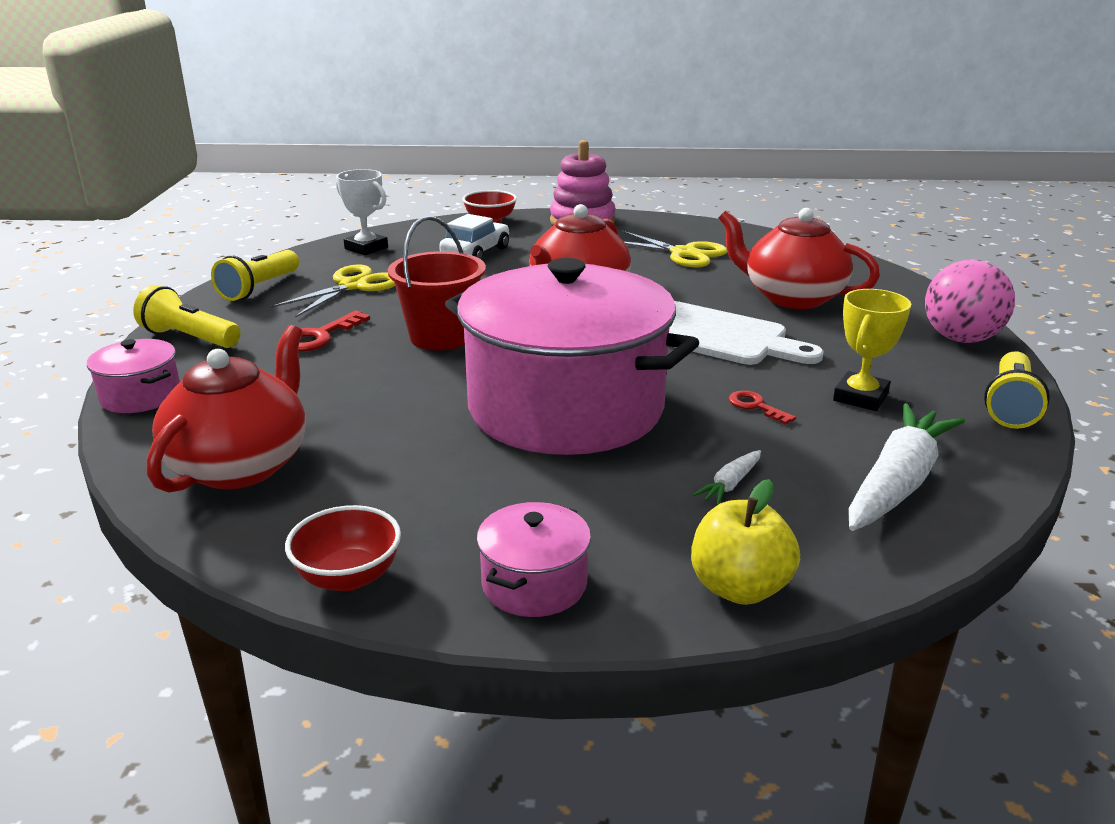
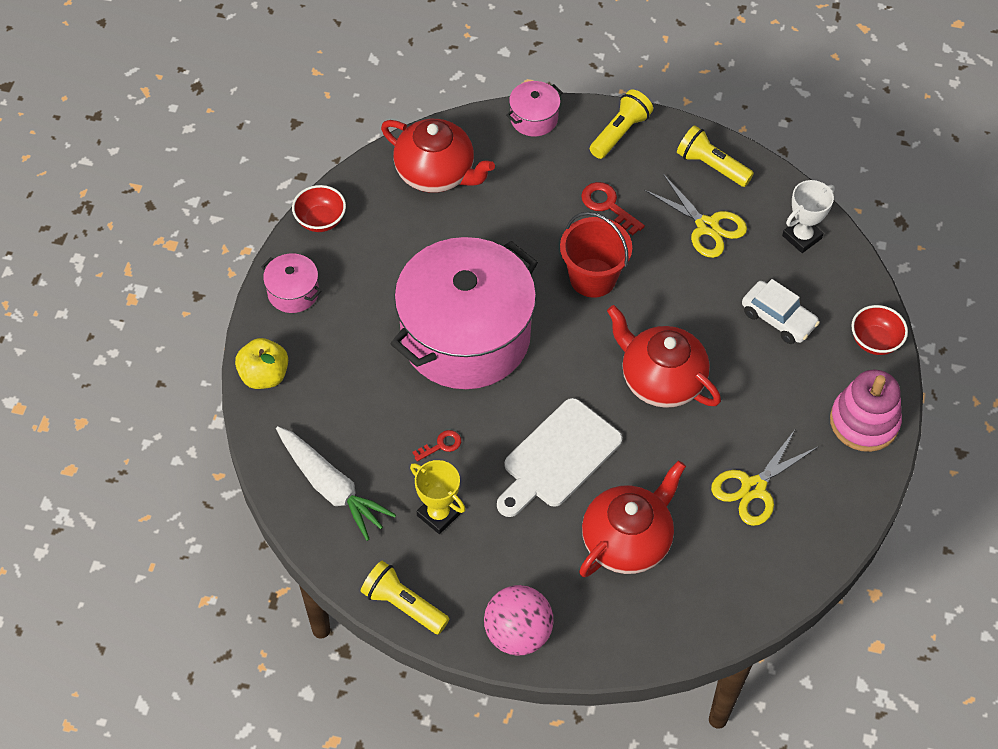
camera: 100 degrees right, 30 degrees up
white carrot [693,450,761,505] -> none

